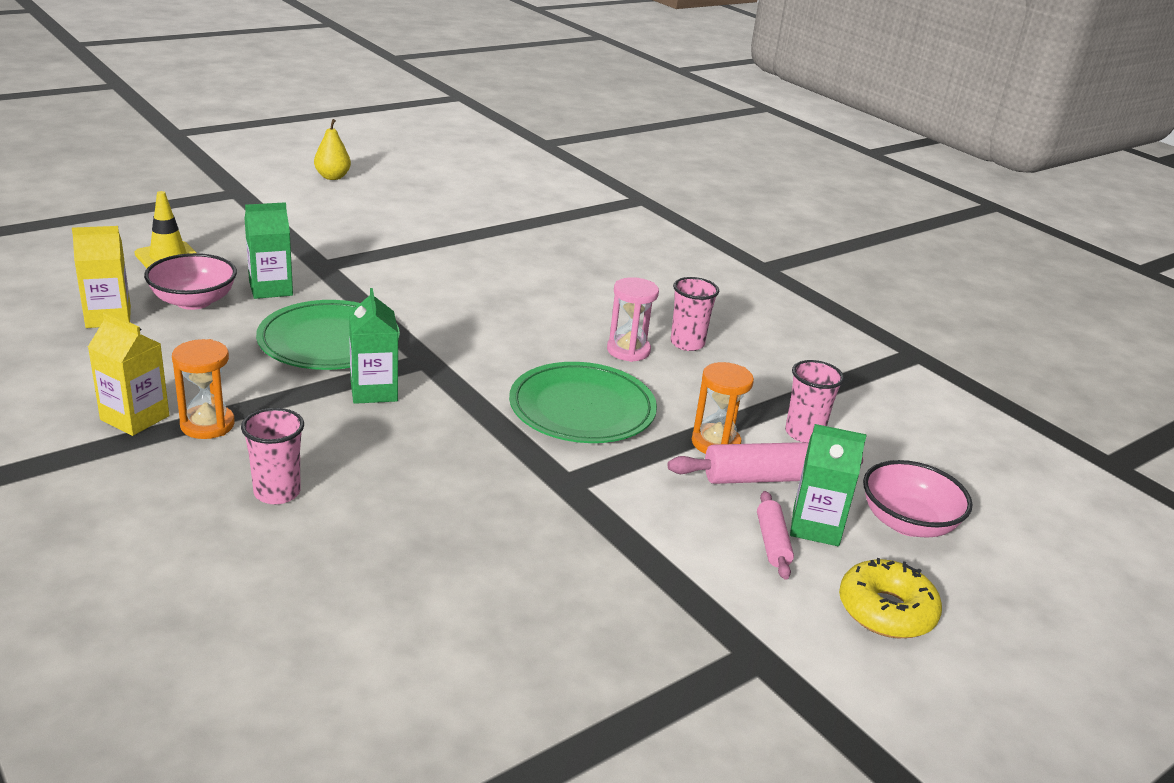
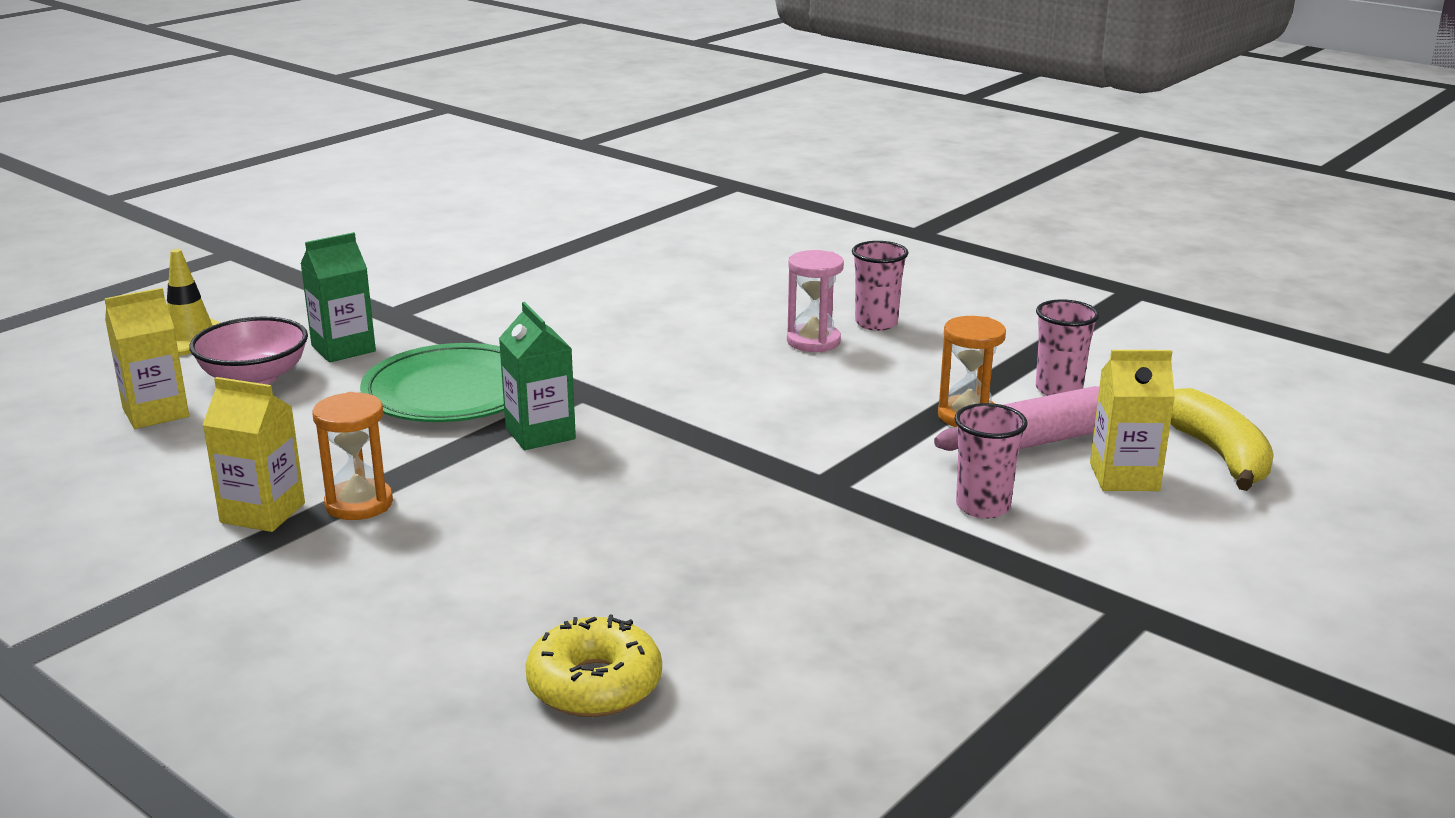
camera: 10 degrees left, 5 degrees down
pink cup [241,408,304,504] -> pink cup moved to [954,403,1028,519]
yellow pear [314,119,351,180] -> none
green plate [509,362,657,443] -> none
pink rolling pin [757,491,794,580] -> none
green carton [790,424,867,546] -> yellow carton [1090,350,1175,491]
yellow donut [839,558,942,638] -> yellow donut moved to [525,614,662,717]
pink bowl [863,460,972,537] -> yellow banana [1170,388,1274,491]

